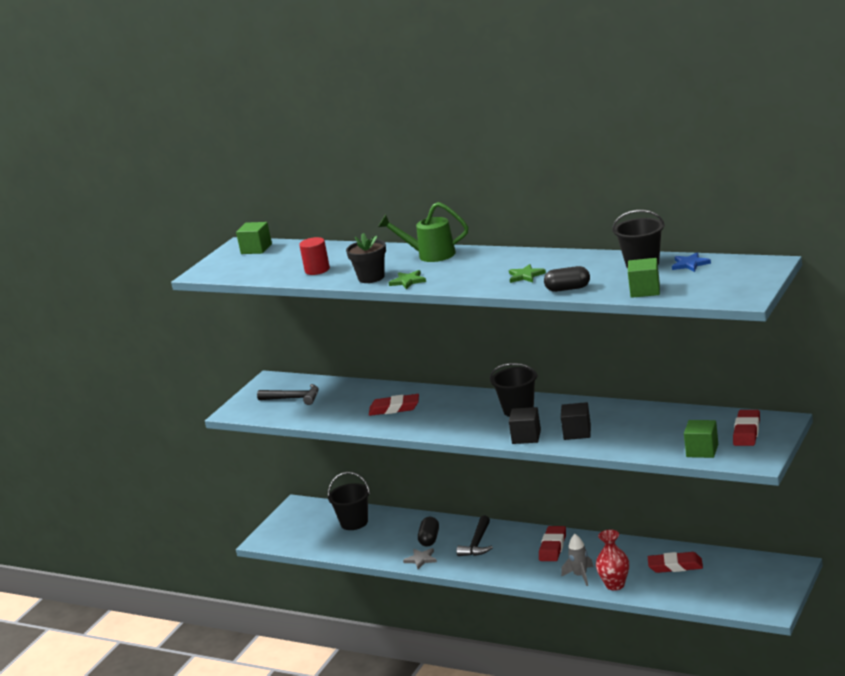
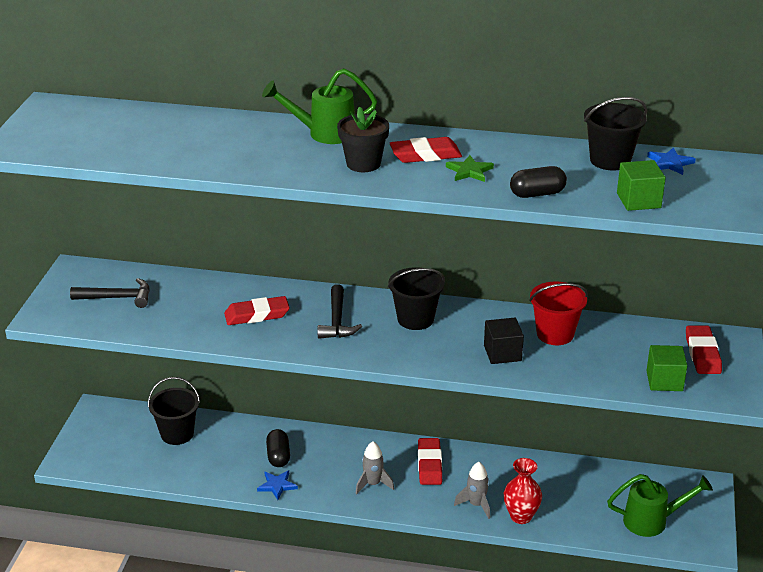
camera: 20 degrees left, 10 degrees up
green cube [236,222,272,254] -> none
red cylinder [299,237,330,275] -> none
black flower pot [346,233,386,283] -> black flower pot moved to [337,107,389,172]
green star [389,270,426,289] -> none
grey star [403,548,437,569] -> blue star [257,470,298,500]
black hammer [456,515,493,556] -> black hammer moved to [318,284,362,339]
black cube [509,407,541,444] -> none
red eraser [648,552,703,573] -> red eraser moved to [390,137,462,163]
none -> grey rocket [355,442,394,495]
none -> red bucket [529,282,588,345]
none -> green watering can [607,474,713,537]

